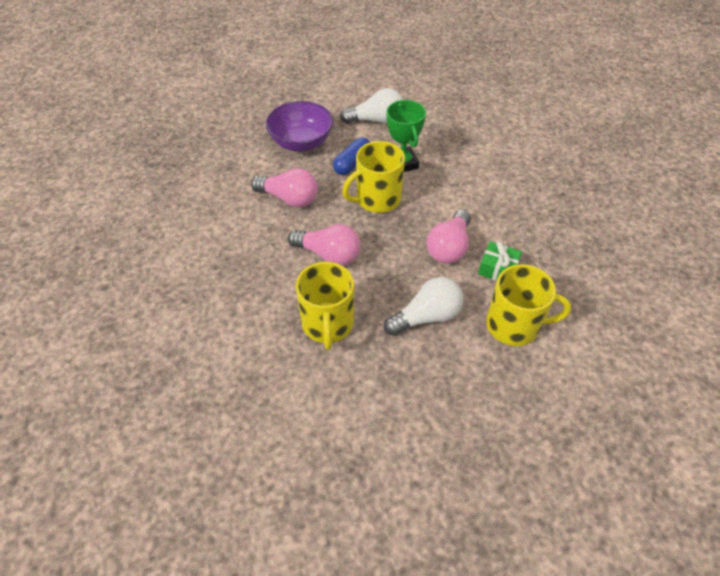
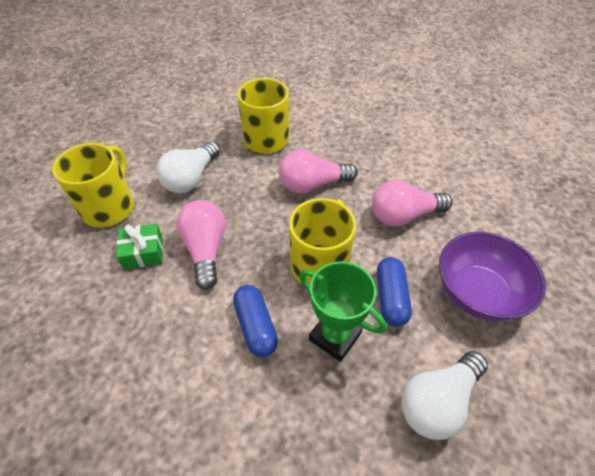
camera: 145 degrees right, 0 degrees up
yellow mug [486,264,571,346] -> yellow mug turned 135 degrees clockwise [52,143,134,228]
none -> blue capsule [233,285,278,357]

